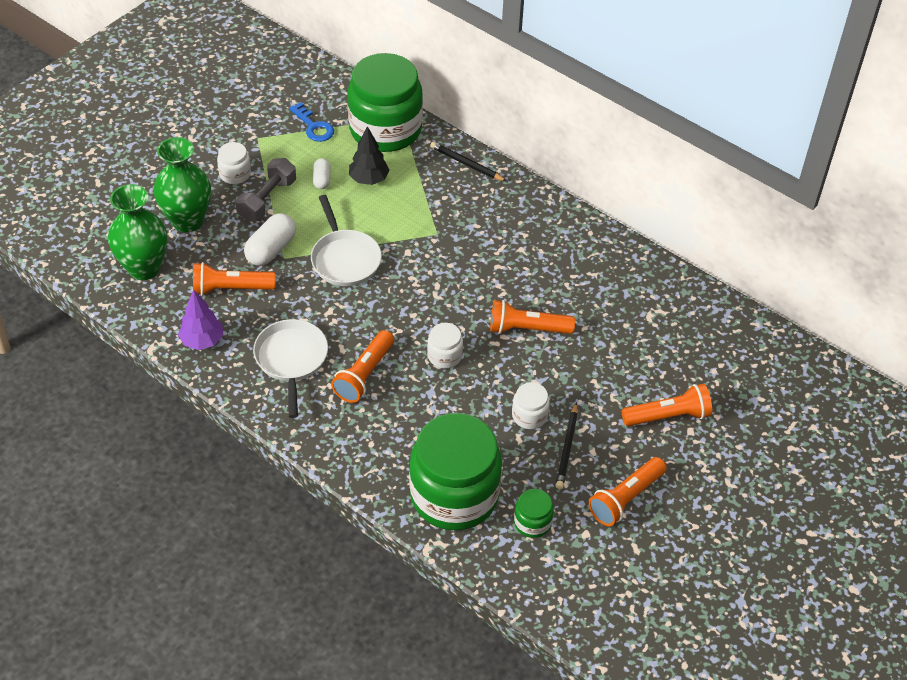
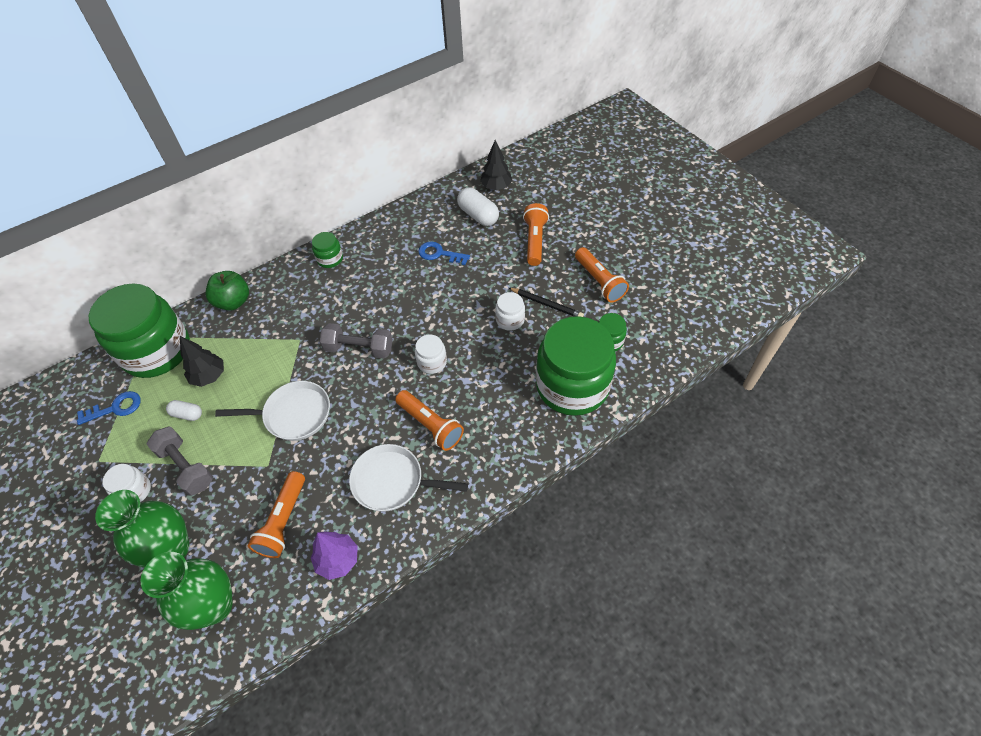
camera: 70 degrees left, 5 degrees up
white capsule [244,213,296,266] -> white capsule moved to [457,187,499,226]
black pencil [430,142,507,182] -> green apple [206,271,249,311]
orange flashlight [490,300,575,334] -> none
none -> green jar [312,232,343,268]
none -> grey dumbbell [320,323,393,359]
none -> blue key [418,241,470,265]
none -> black tree [480,140,512,190]

